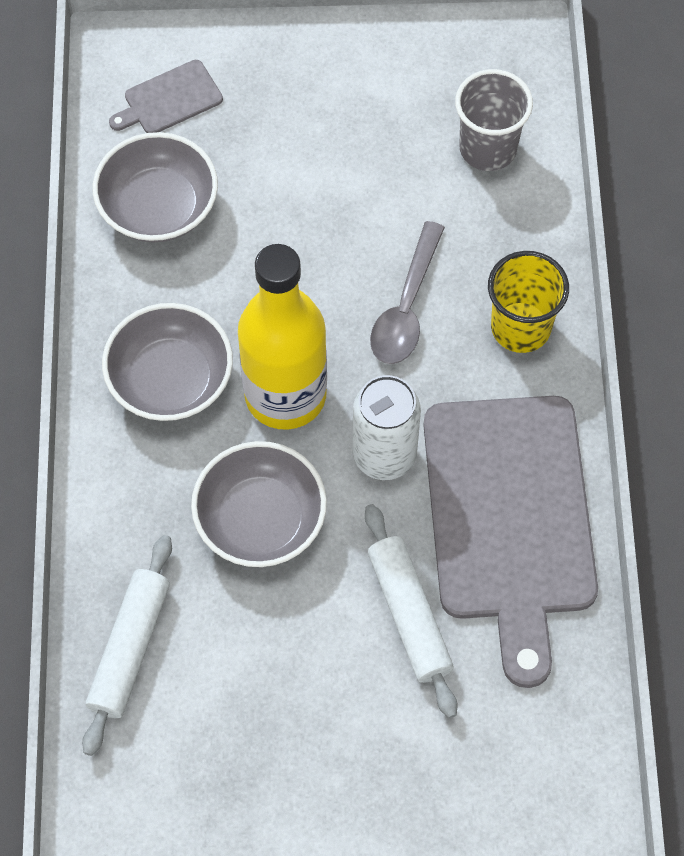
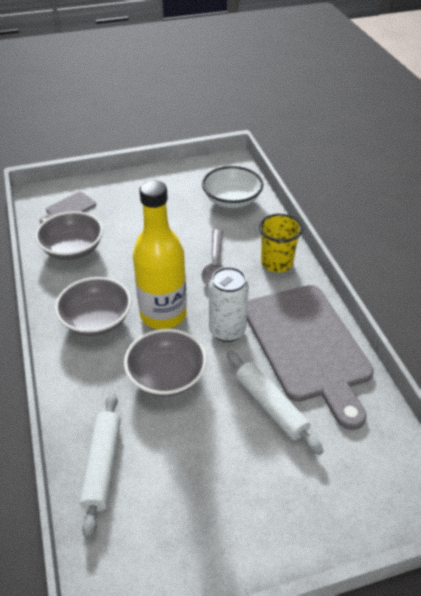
camera: 15 degrees left, 20 degrees down
grey cup [455,69,533,171] -> white bowl [202,166,263,208]

